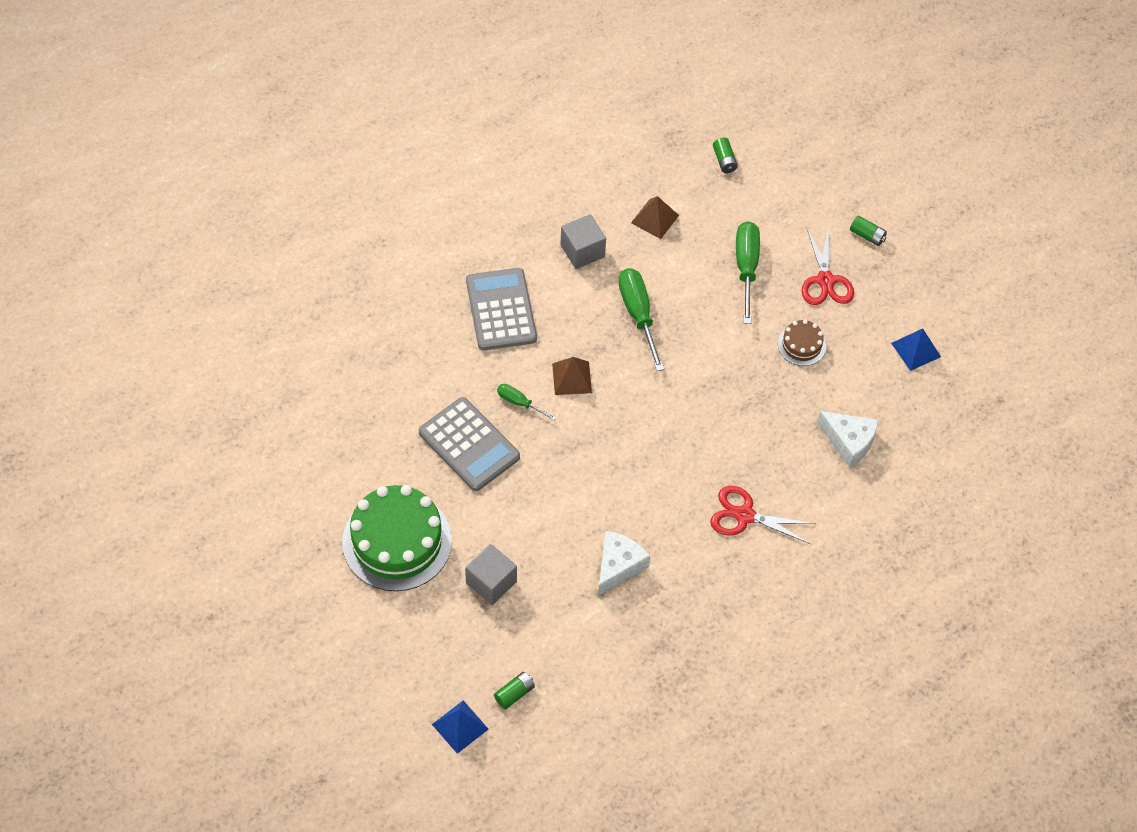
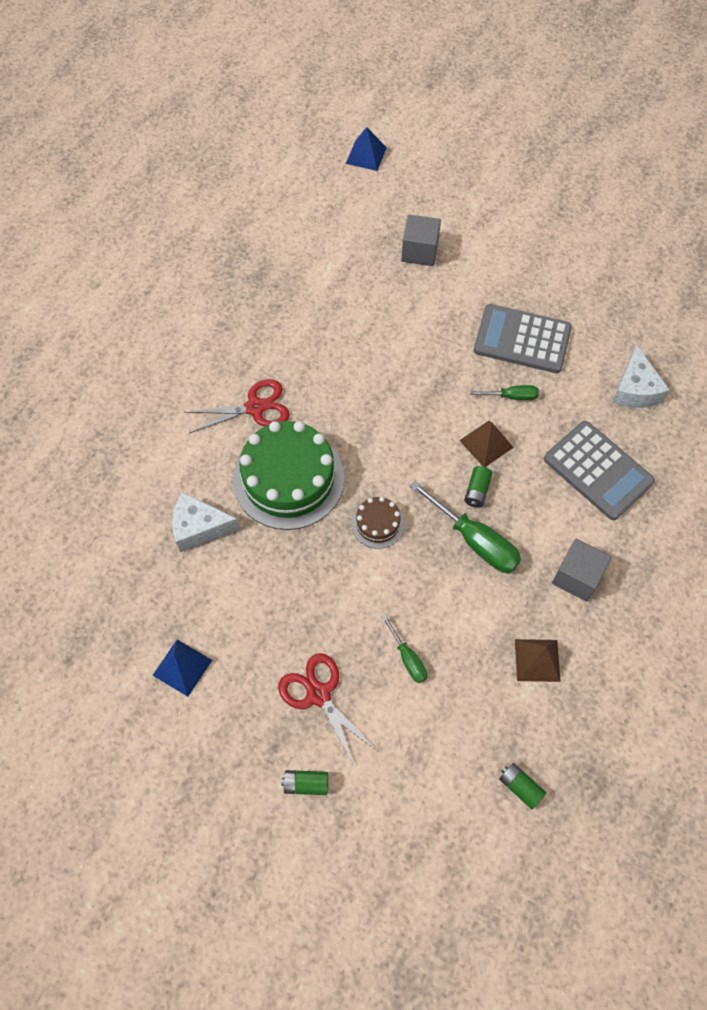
camera: 150 degrees right, 5 degrees up
green cake [342,485,452,591] -> green cake moved to [233,421,344,530]
green battery [494,672,535,710] -> green battery moved to [464,466,492,508]
white cheese [598,531,650,596] -> white cheese moved to [612,345,669,408]
green screwdriver [736,221,760,324] -> green screwdriver [382,615,427,683], size x0.54
brown cake [778,320,826,366] -> brown cake moved to [351,497,405,549]

